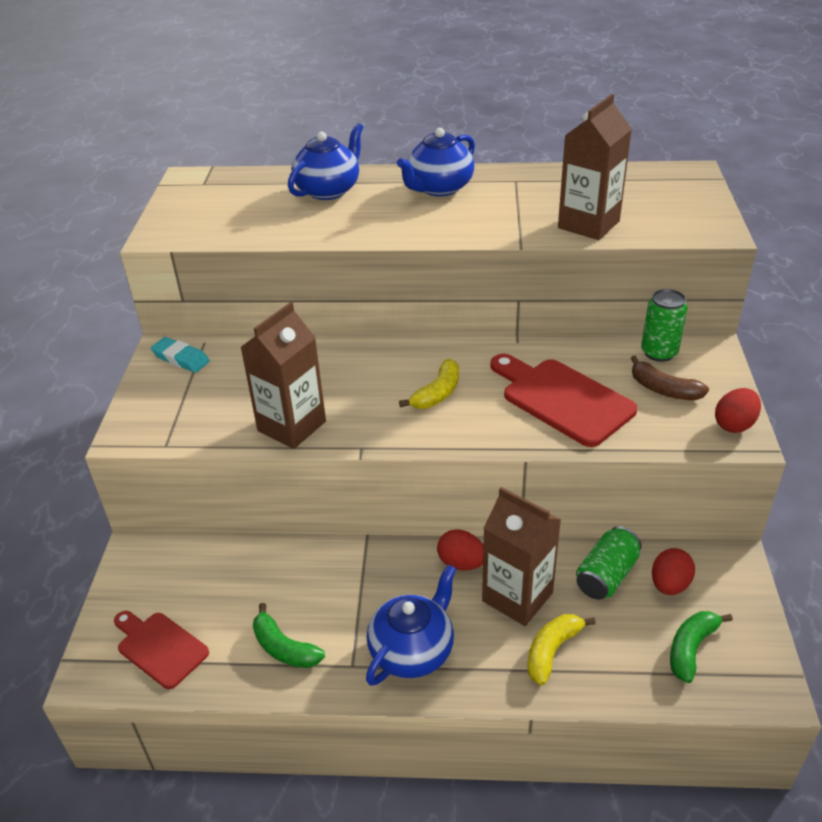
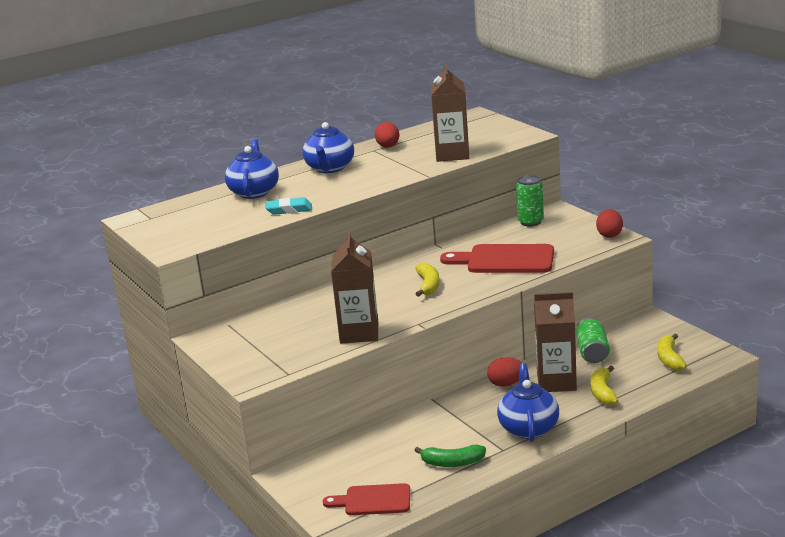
camera: 35 degrees left, 15 degrees down
turquoise eraser [151,337,210,373] -> turquoise eraser moved to [265,197,312,215]
brown banana [630,355,709,400] -> none
red egg [652,548,695,595] -> red egg moved to [374,122,400,147]
green banana [670,611,733,683] -> yellow banana [657,334,687,371]

